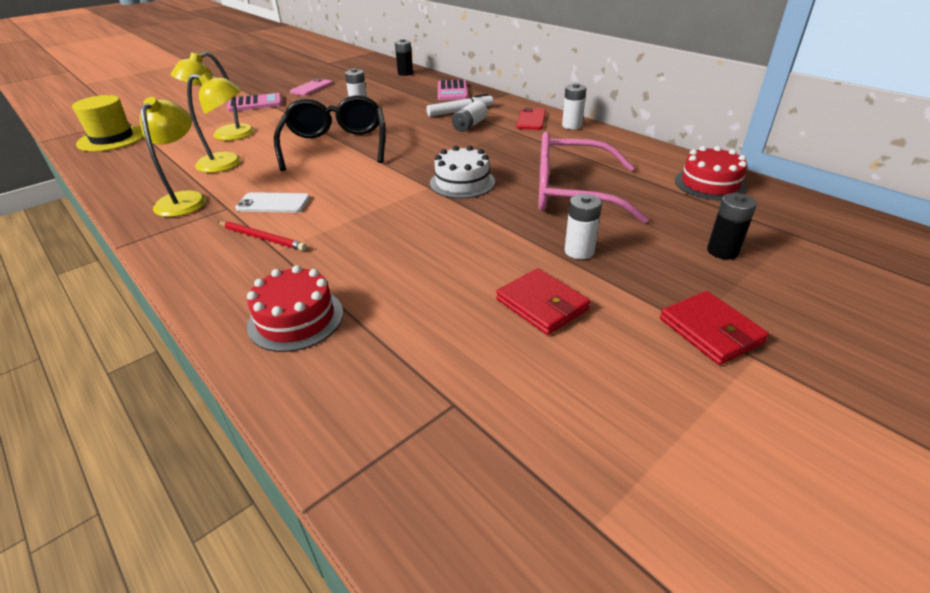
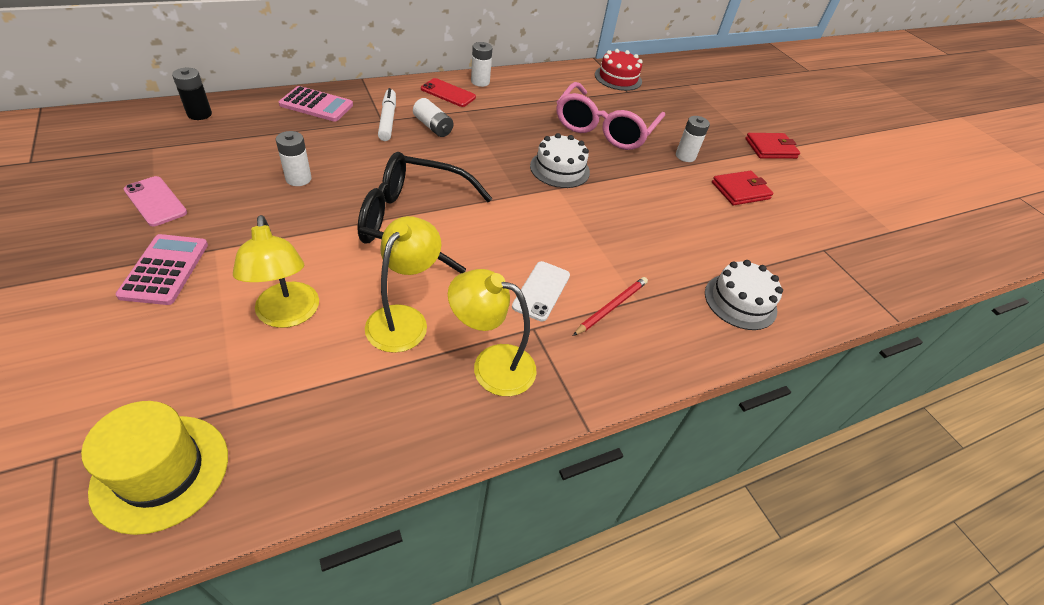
camera: 80 degrees left, 10 degrees up
red cake [247,265,343,352] -> white cake [705,260,783,330]
black battery [707,193,757,260] -> none

